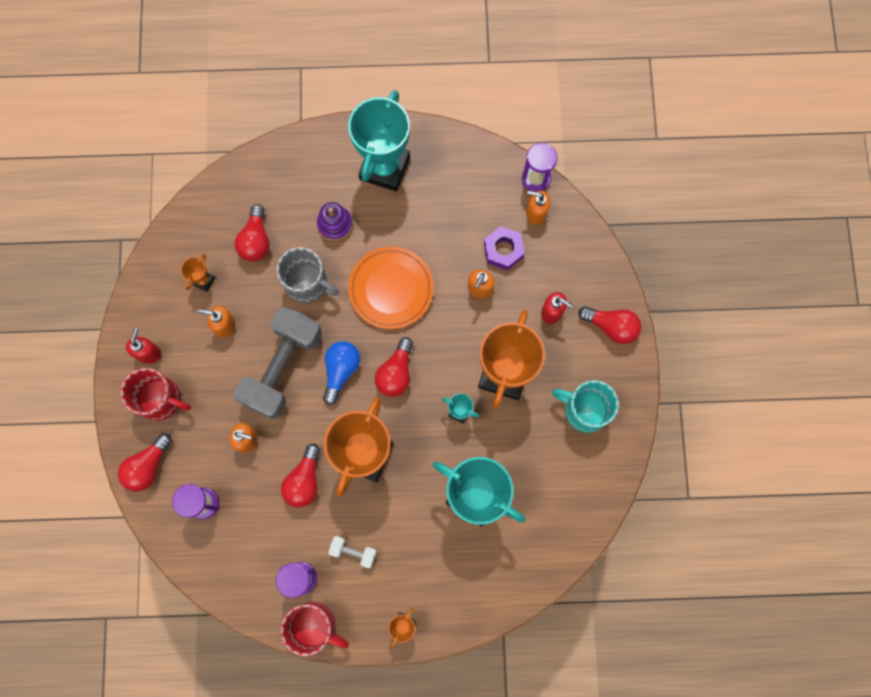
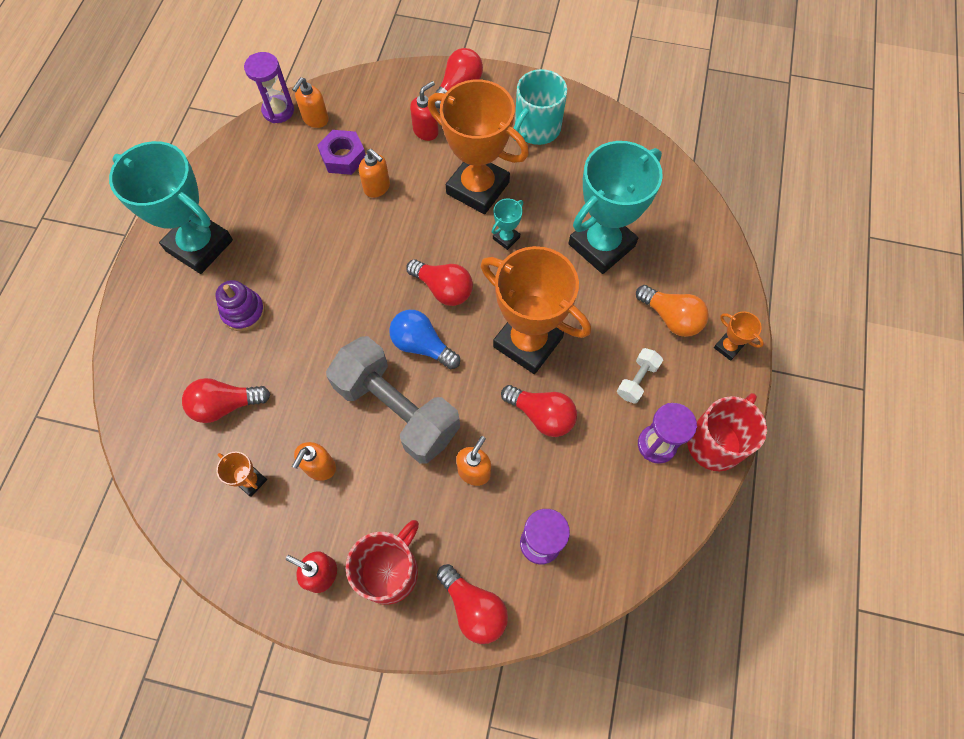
camera: 75 degrees left, 10 degrees down
red light bulb [235,204,270,262] -> red light bulb turned 150 degrees clockwise [182,378,270,423]
grey mug [277,247,339,303] -> none
orange plate [348,246,434,329] -> none
none -> orange light bulb [636,285,709,337]

